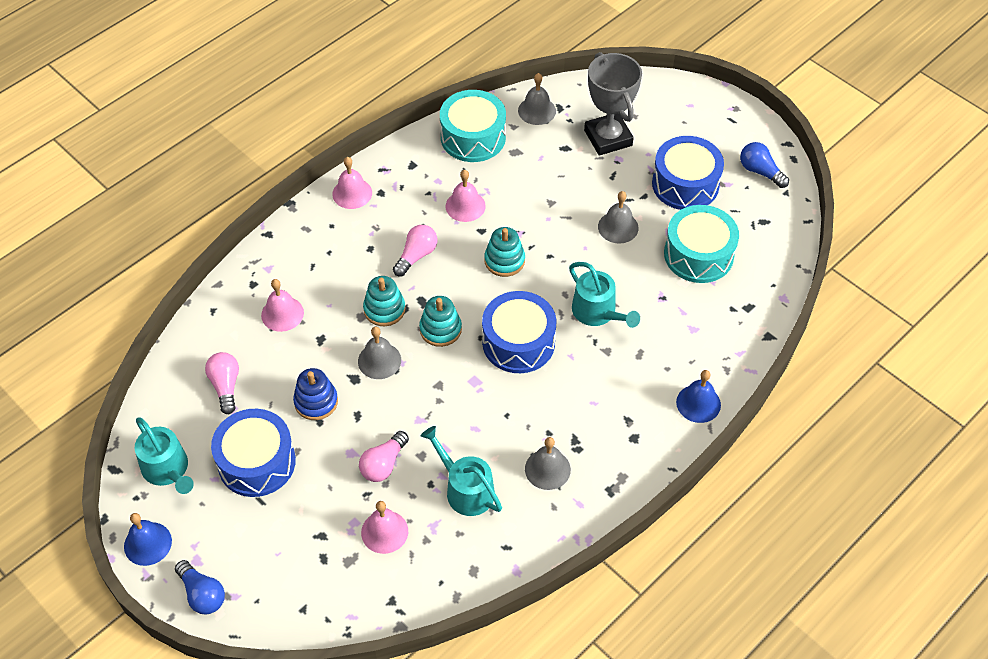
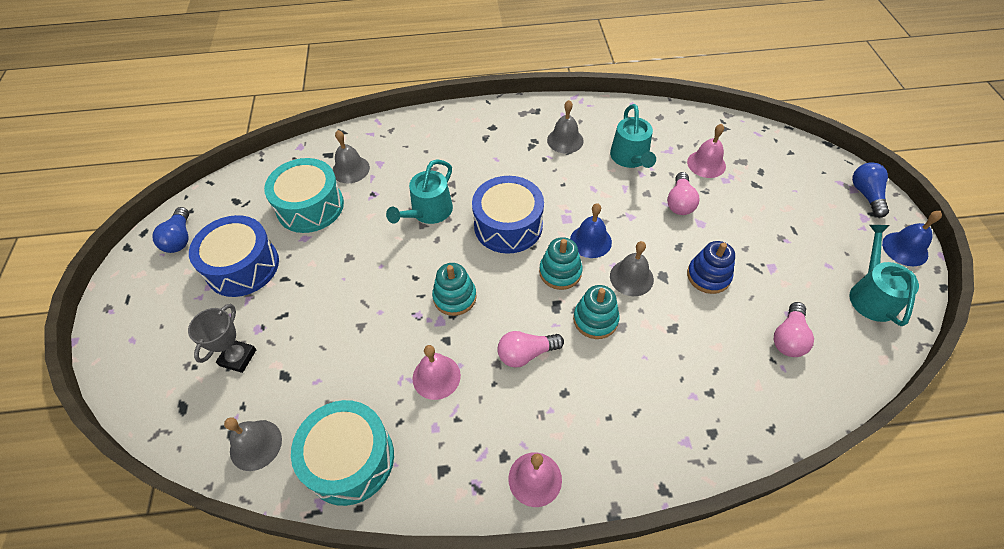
camera: 140 degrees left, 0 degrees up
blue drum [211,409,296,497] -> none
pink bell [261,279,304,332] -> none
pink light bulb [359,431,409,482] -> pink light bulb turned 120 degrees clockwise [667,172,699,215]
turquoise watering can [569,262,640,328] -> turquoise watering can turned 150 degrees counterclockwise [386,159,453,224]
grey trophy [584,52,642,156] -> grey trophy [188,304,256,373], size x0.60
grey bell [598,191,639,243] -> grey bell moved to [332,130,370,183]
blue bell [676,370,721,423] -> blue bell moved to [570,203,612,258]

